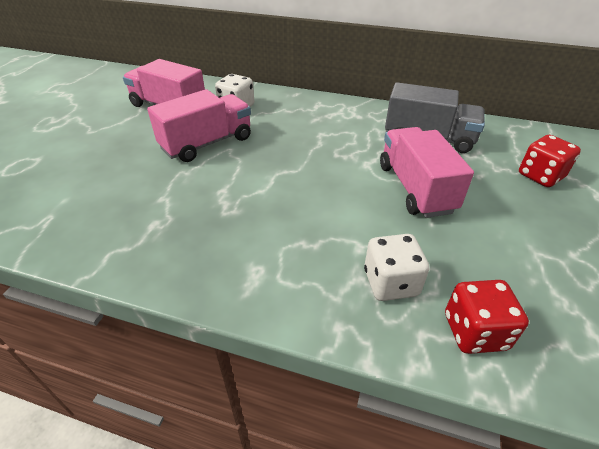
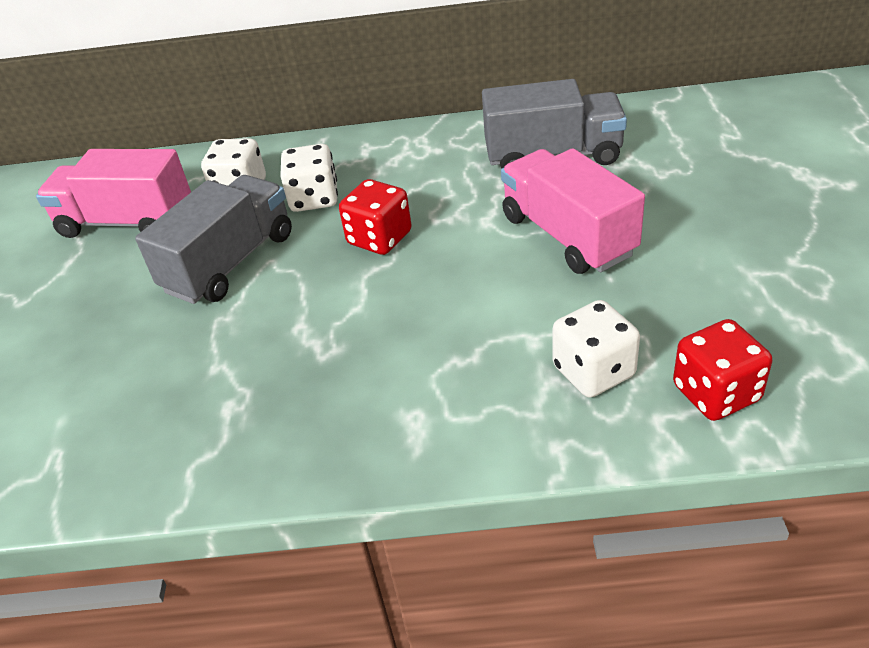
camera: 15 degrees left, 0 degrees up
pink truck [147,89,251,162] -> grey truck [135,175,292,304]
red dice [519,135,581,187] -> red dice moved to [339,179,412,255]
none -> white dice [280,144,338,212]

